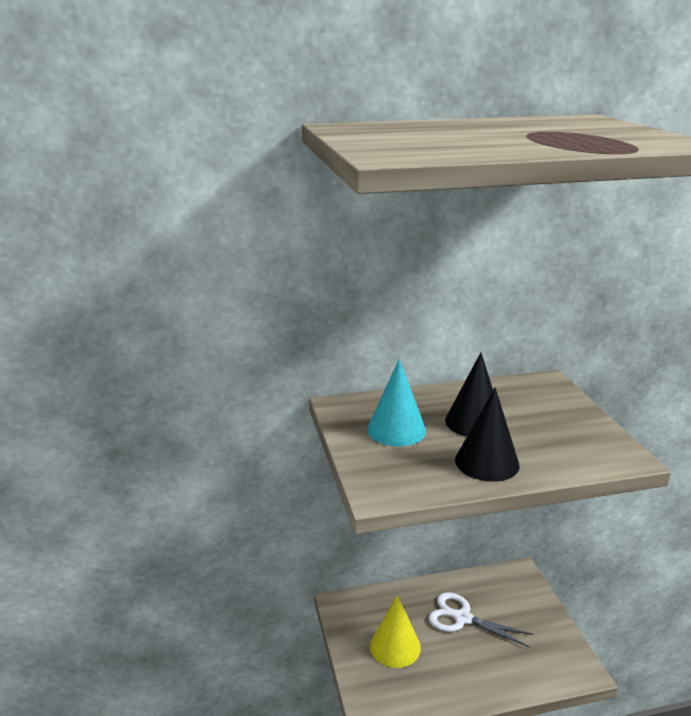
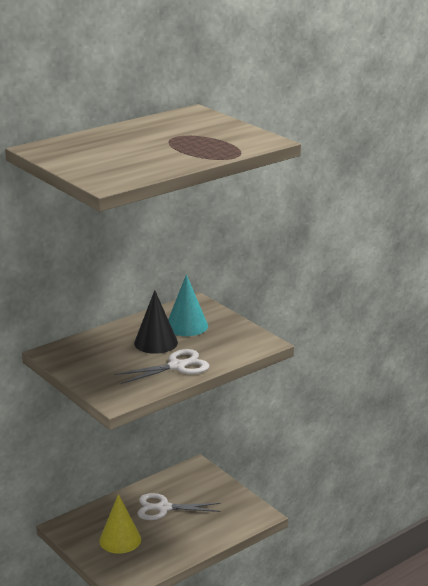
camera: 25 degrees left, 0 degrees up
turquoise cone [367,359,426,446] -> turquoise cone moved to [168,274,208,336]
black cone [455,387,520,482] -> white scissors [114,349,209,384]

